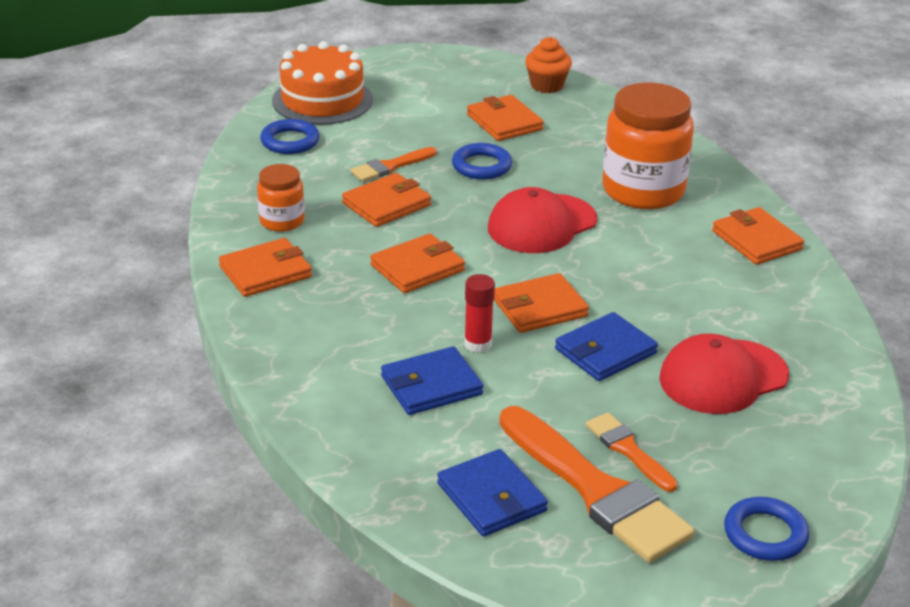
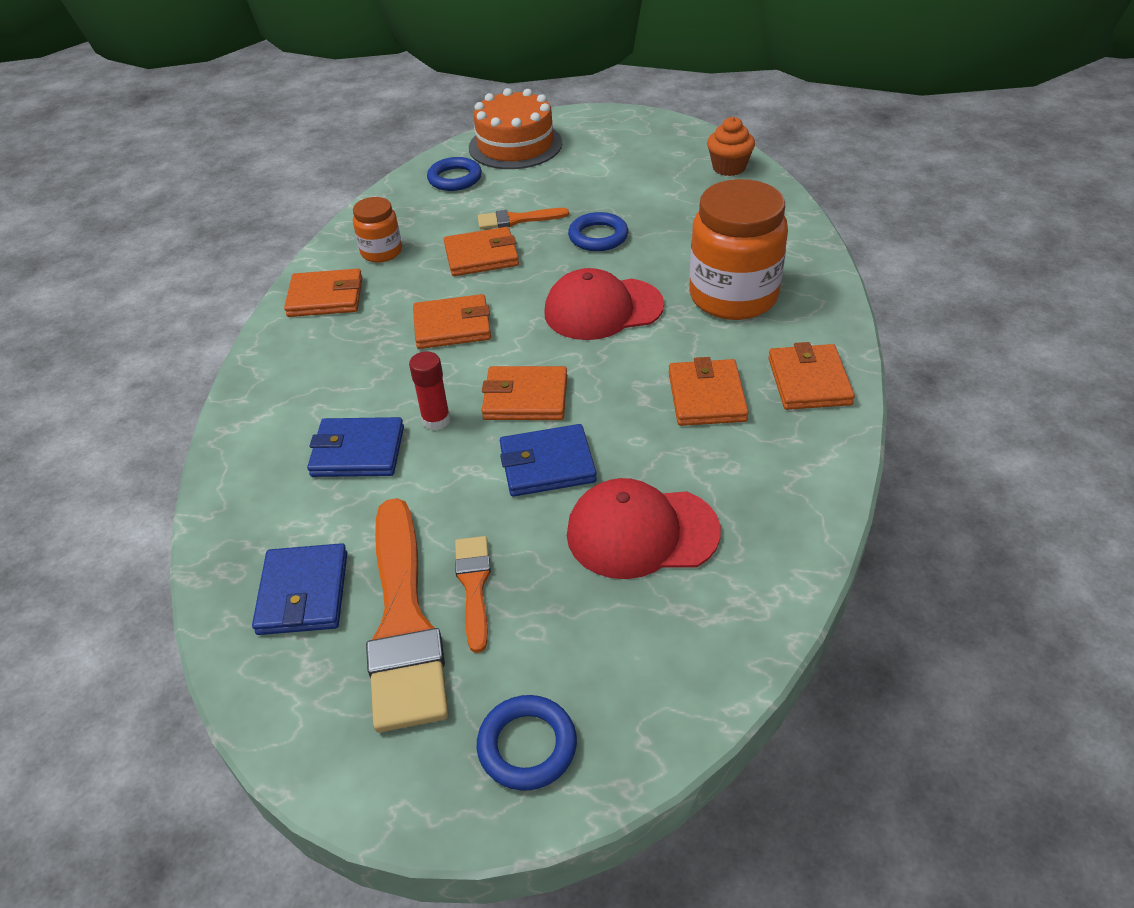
camera: 30 degrees right, 10 degrees up
orange wallet [467,95,544,141] -> orange wallet moved to [669,357,749,426]

